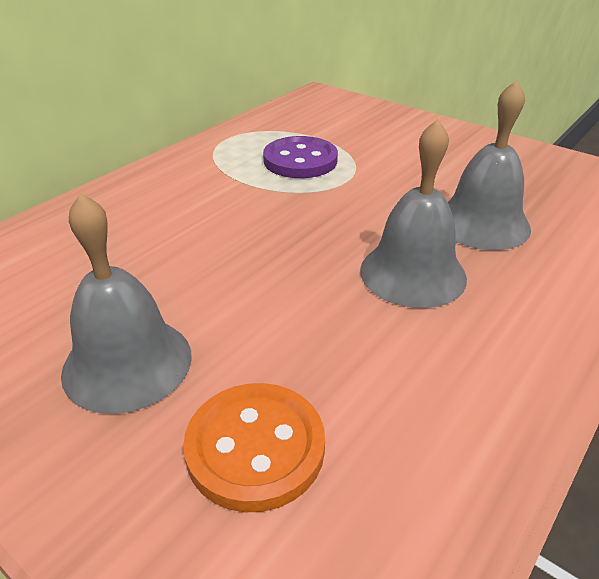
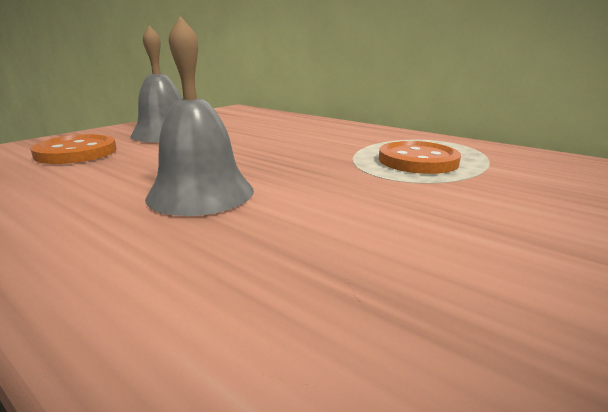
camera: 90 degrees right, 15 degrees down
purple button [263,136,338,178] -> orange button [379,141,461,174]
grey bell [448,80,531,250] -> none

